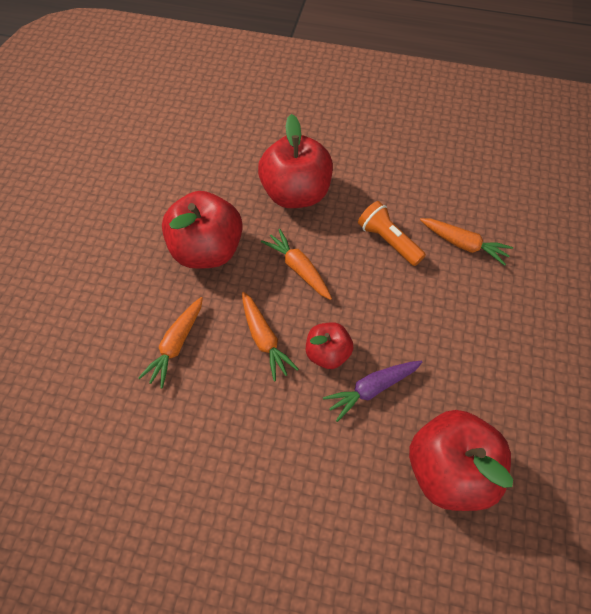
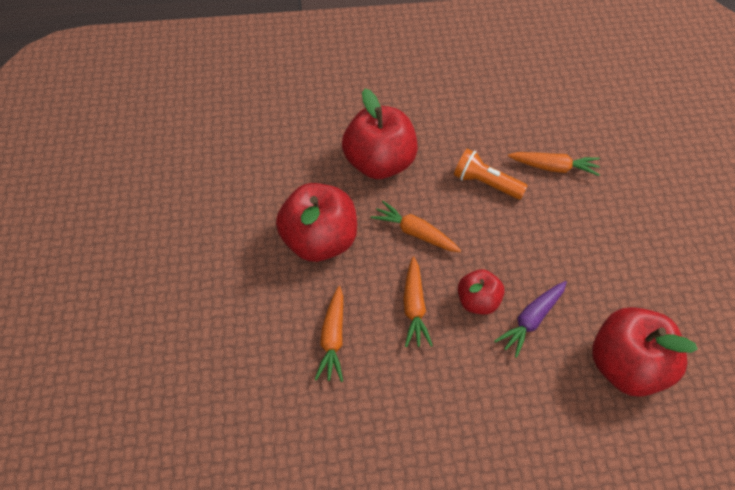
camera: 20 degrees left, 5 degrees down
orange carrot [242,292,299,381] -> orange carrot turned 45 degrees clockwise [403,256,433,347]

